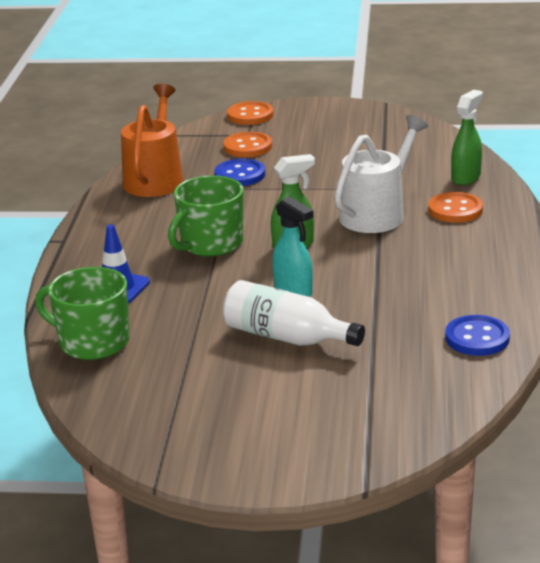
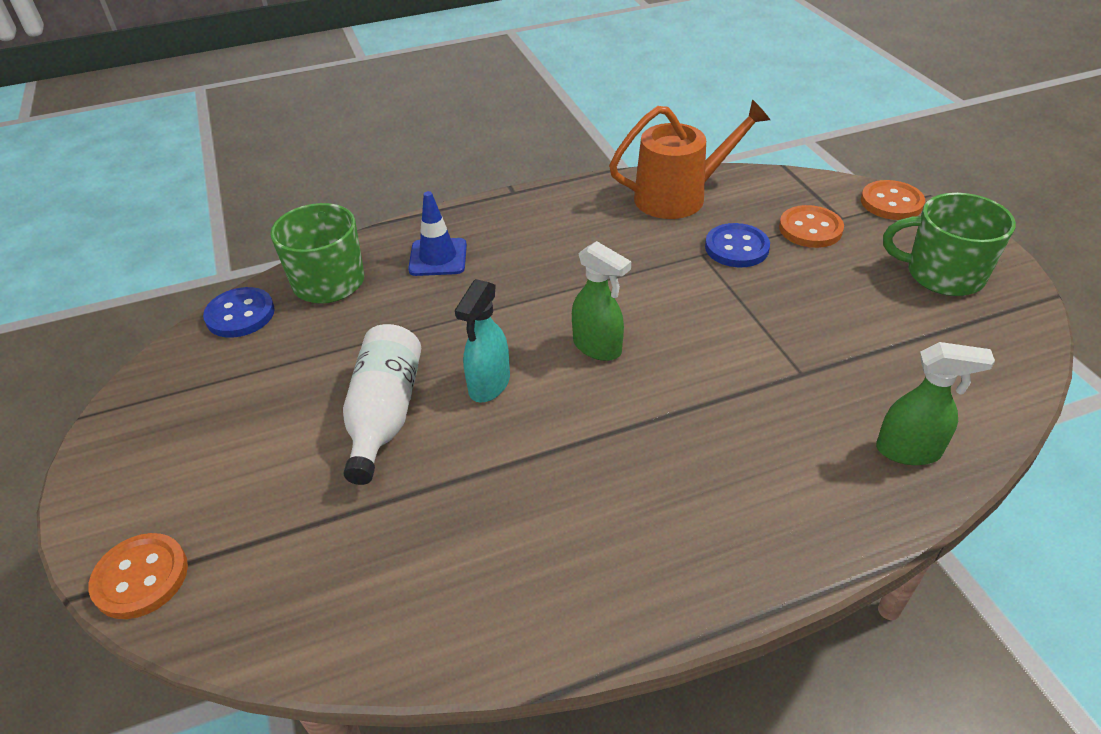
camera: 65 degrees right, 15 degrees up
green mug [168,175,243,257] -> green mug moved to [883,193,1016,296]
white watering can [334,115,428,233] -> none
orange button [428,192,483,223] -> orange button moved to [88,533,188,619]
blue button [445,315,510,356] -> blue button moved to [203,287,275,338]

